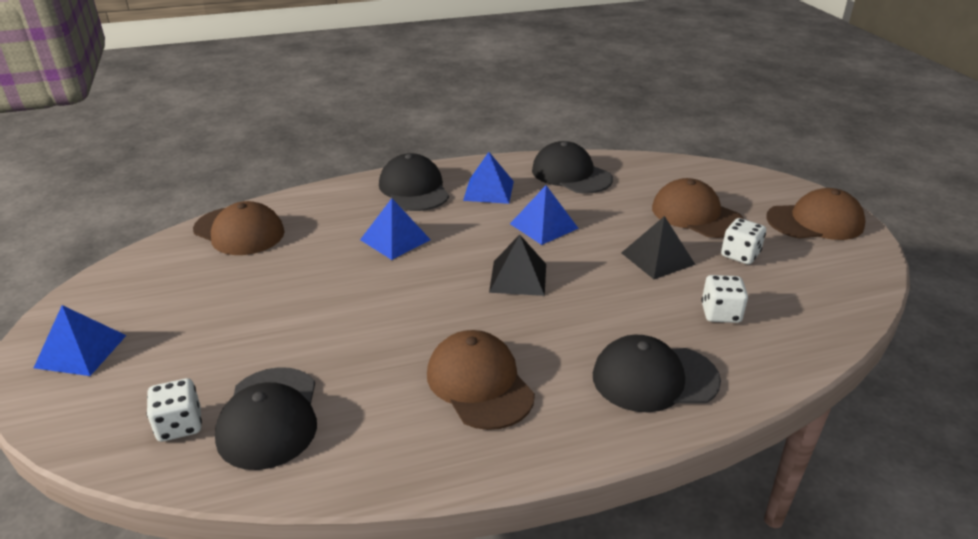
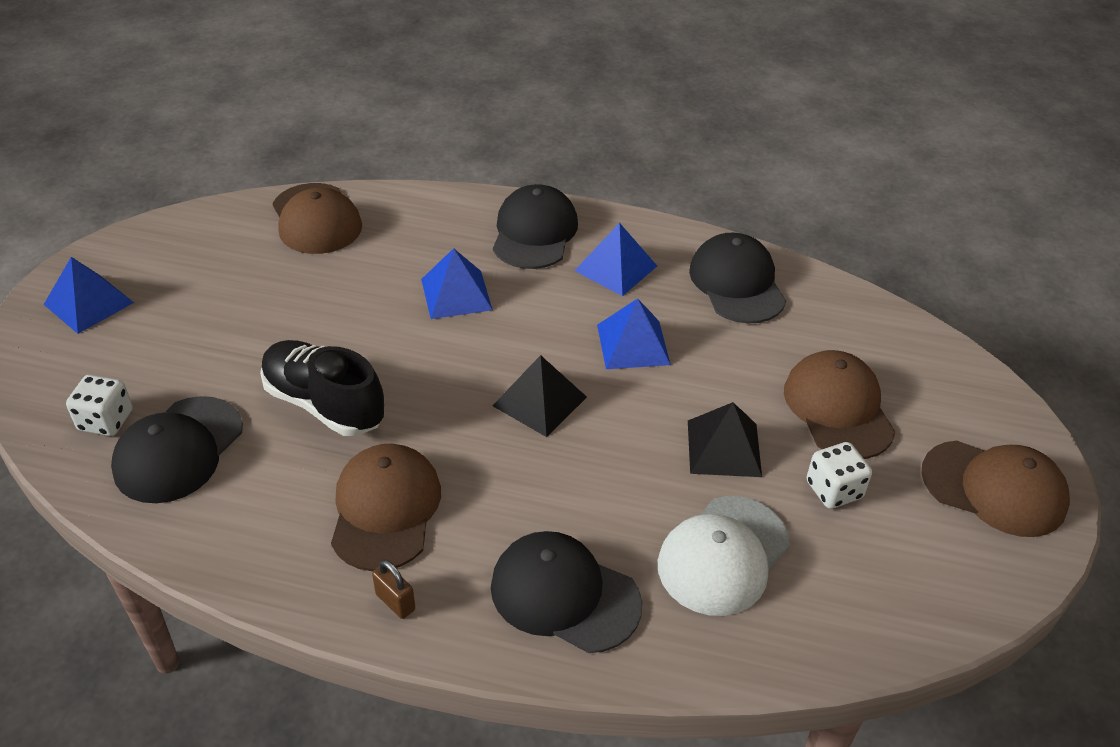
camera: 30 degrees right, 10 degrees up
white dice [701,275,748,323] -> white cap [658,496,790,616]
none -> black shoe [260,340,385,436]
none -> brown padlock [372,559,415,619]

